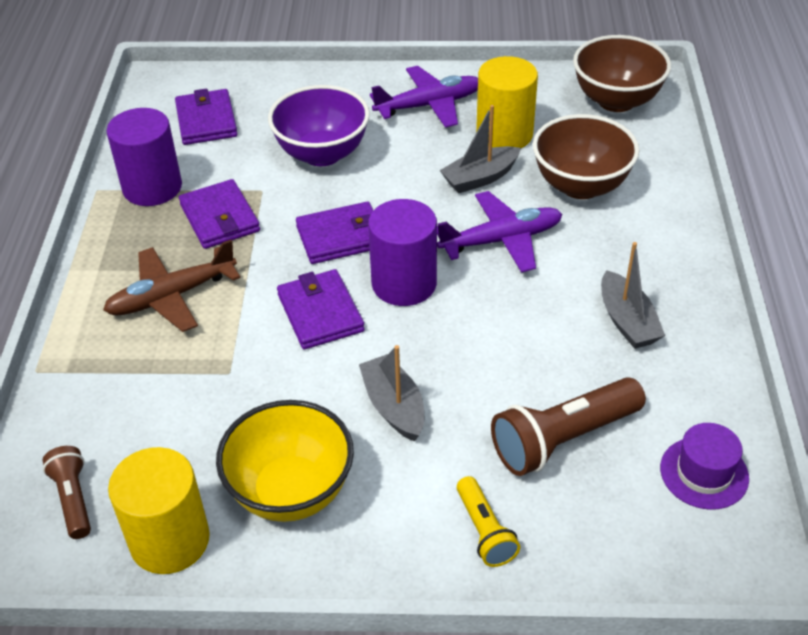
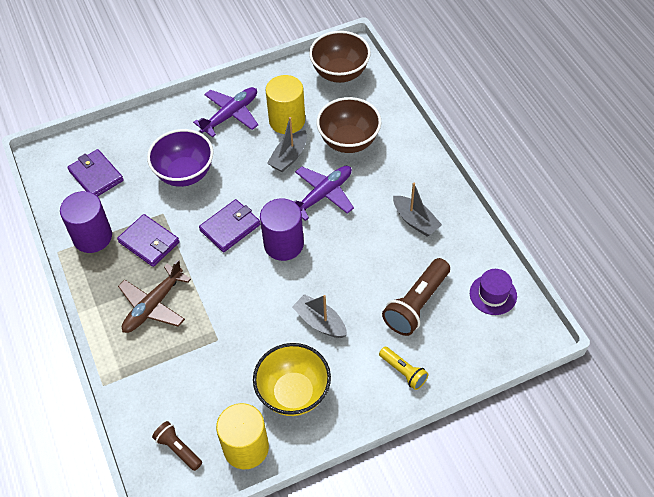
camera: 25 degrees left, 10 degrees up
purple wallet [277,269,365,349] -> none

